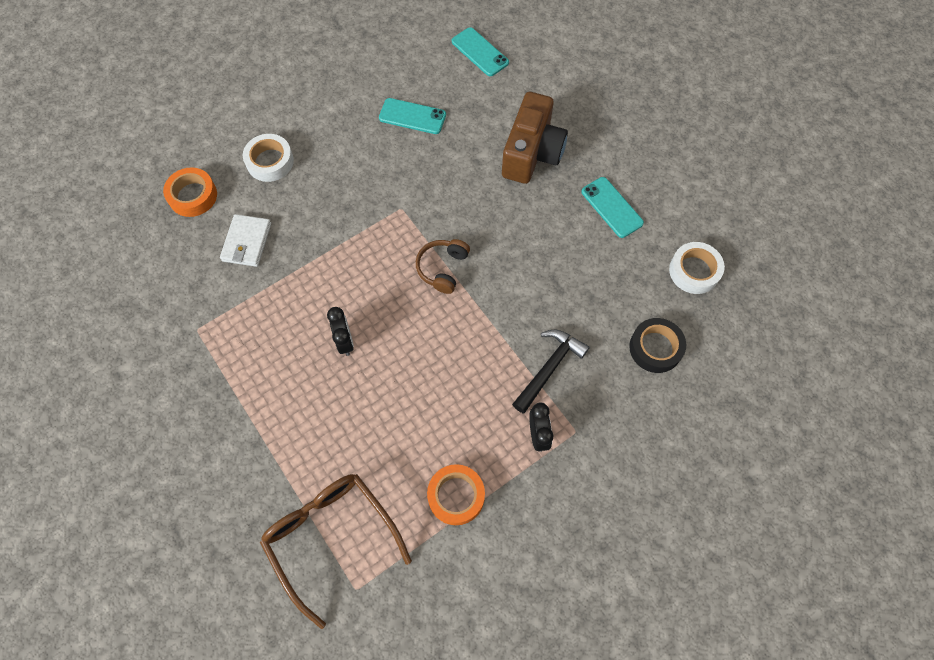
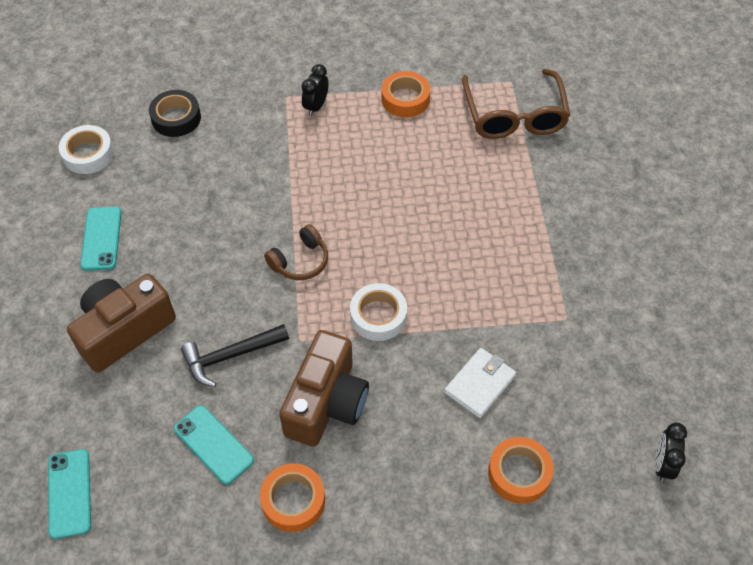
camera: 150 degrees left, 10 degrees down
white tape [243,134,294,182] -> white tape moved to [350,283,407,341]
black clock [327,307,354,356] -> black clock moved to [655,423,687,482]
black hammer [512,330,590,413] -> black hammer moved to [181,324,289,387]
none -> orange tape [260,463,325,532]
none -> brown camera [279,330,369,447]

